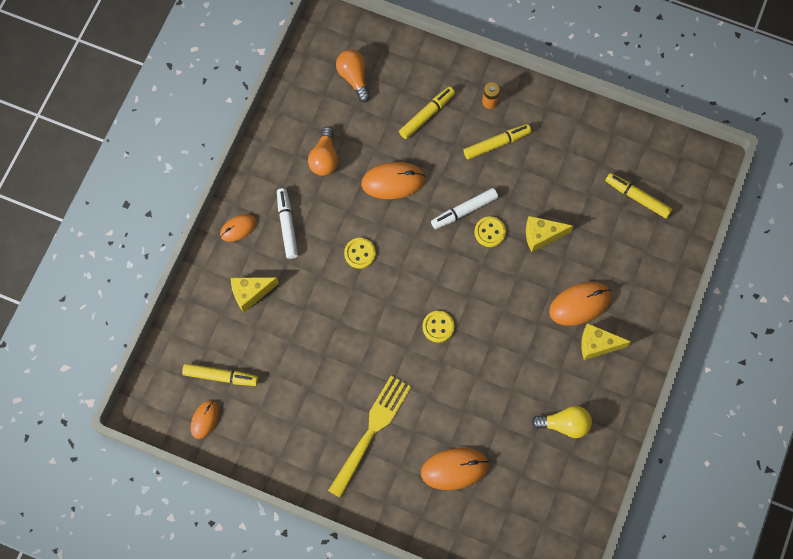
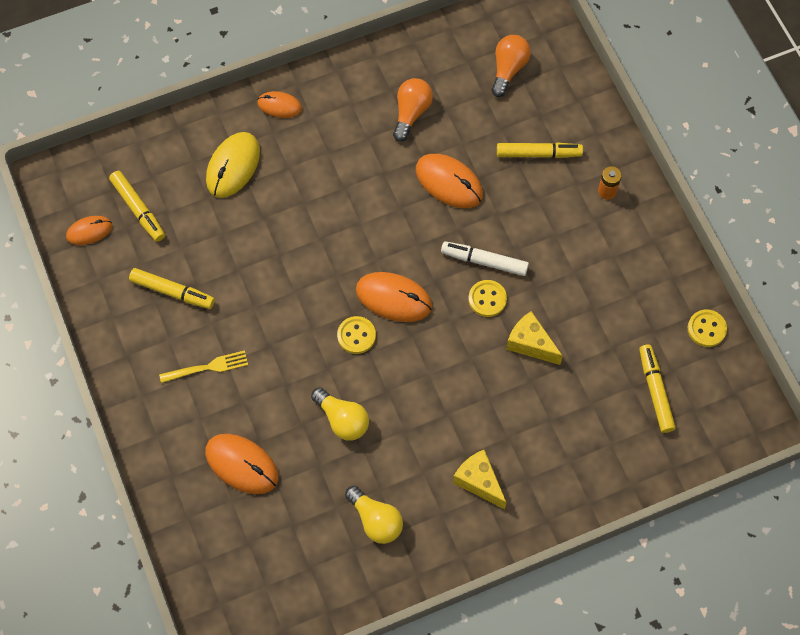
camera: 45 degrees right, 5 degrees down
yellow cheese [231,277,279,312] -> yellow mouse [206,132,260,198]
white marker [277,188,298,259] -> none
orange light bulb [308,127,338,176] -> orange light bulb turned 150 degrees clockwise [393,78,433,142]
yellow fork [328,376,411,498] -> yellow fork [159,350,248,383], size x0.56
yellow button [344,238,376,269] -> yellow button moved to [688,310,727,347]
yellow marker [464,124,532,160] -> yellow marker moved to [129,268,215,309]
orange mouse [549,282,611,326] -> orange mouse moved to [356,272,432,322]
none -> yellow light bulb [311,387,369,440]

